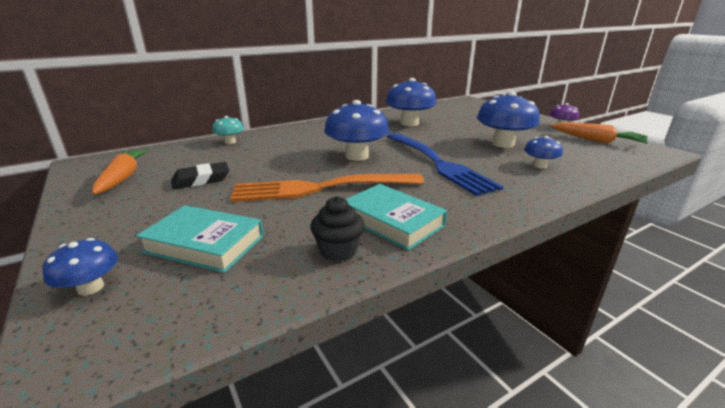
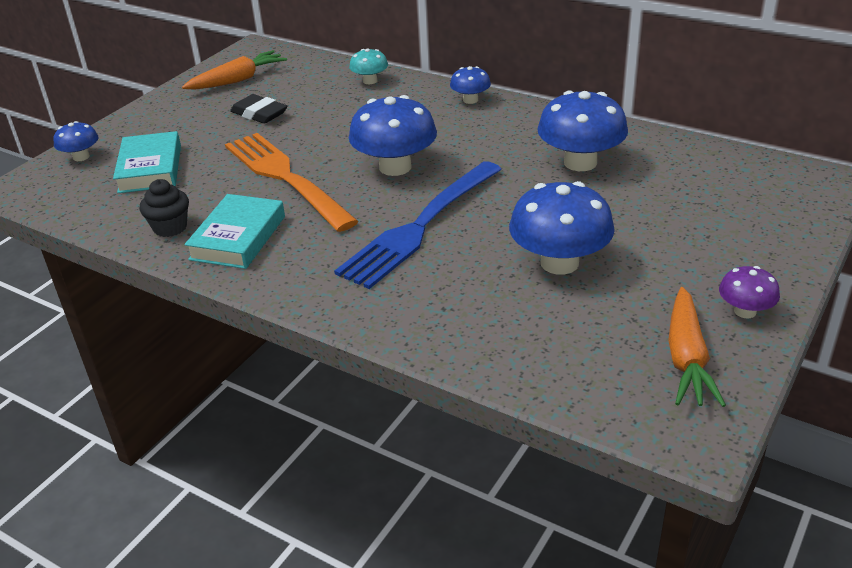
camera: 65 degrees right, 10 degrees up
blue mushroom [524,136,563,168] -> blue mushroom moved to [450,66,491,104]

